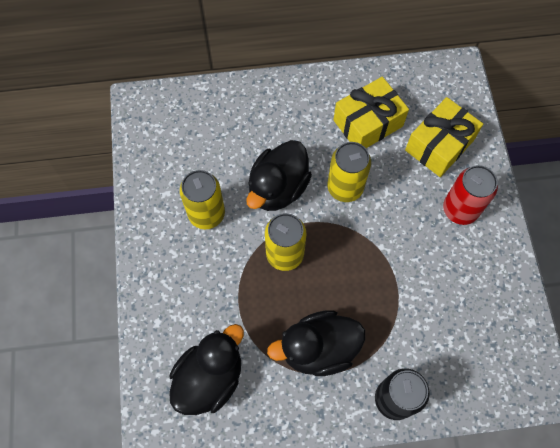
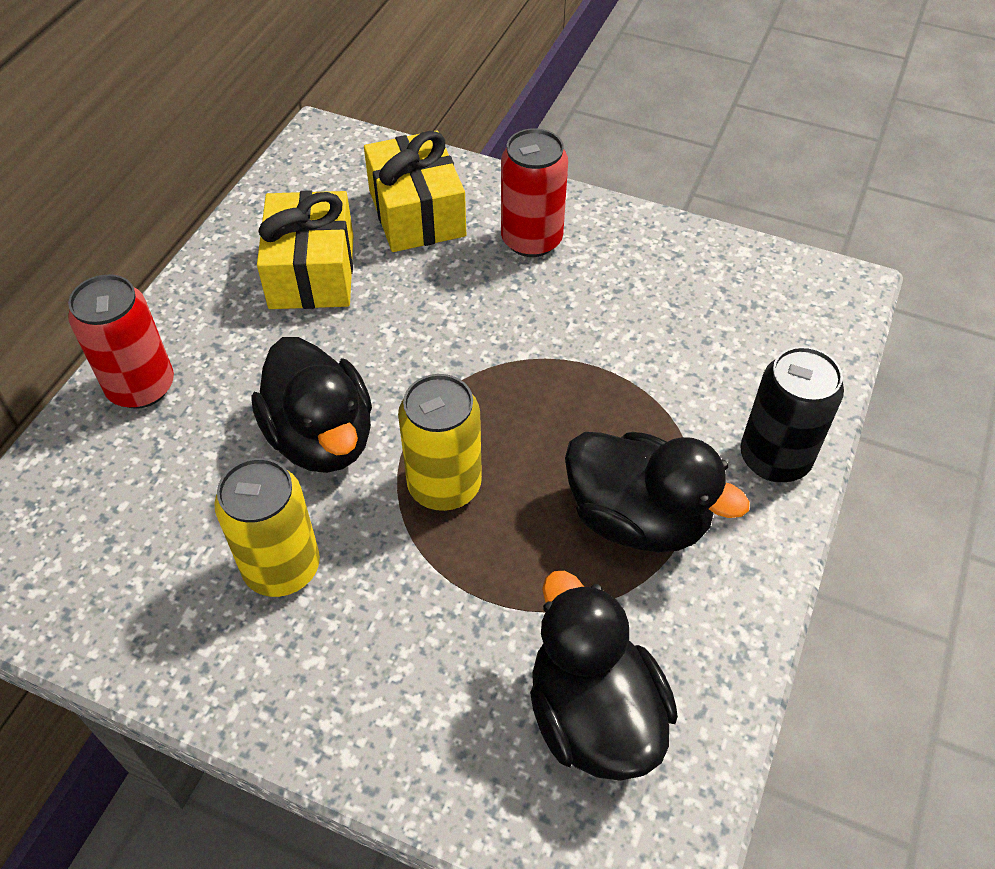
camera: 60 degrees left, 15 degrees down
black duck [267,310,365,376] -> black duck turned 75 degrees counterclockwise [565,432,750,552]
yellow can [327,142,371,202] -> none
none -> red can [68,274,174,409]

